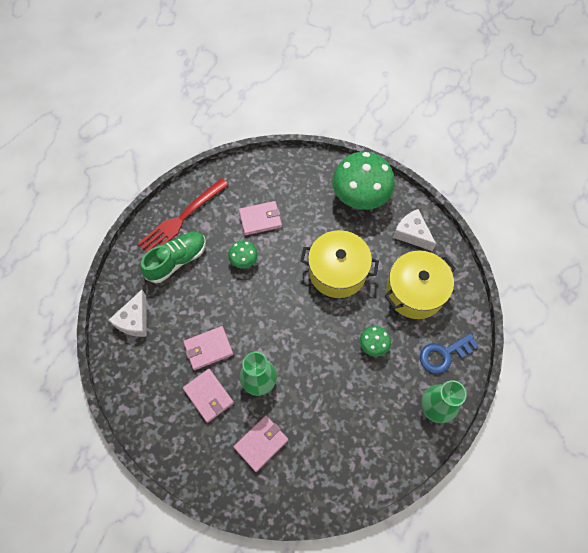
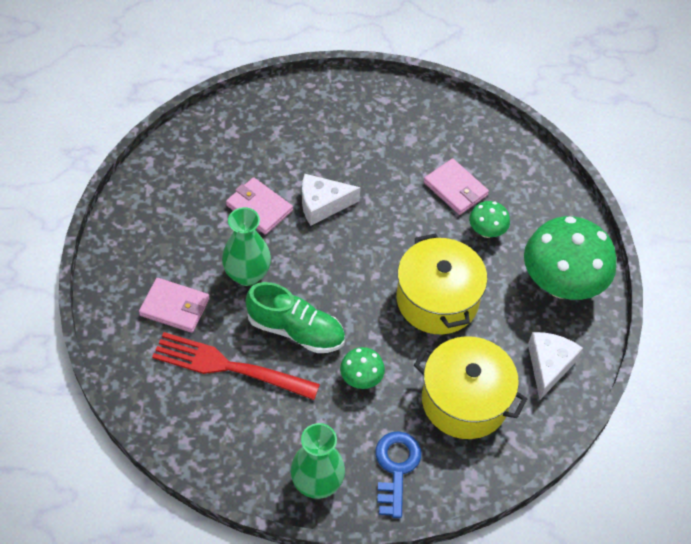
camera: 60 degrees right, 10 degrees down
white cheese [109,290,147,337] -> white cheese moved to [302,174,361,226]
red fork [138,178,229,253] -> red fork moved to [152,332,320,400]
green shoe [141,232,206,283] -> green shoe moved to [245,282,345,353]
pink wallet [183,369,234,423] -> none
green mushroom [228,240,258,268] -> green mushroom moved to [469,201,510,238]
blue key [420,333,478,374] -> blue key turned 60 degrees clockwise [375,431,421,518]

